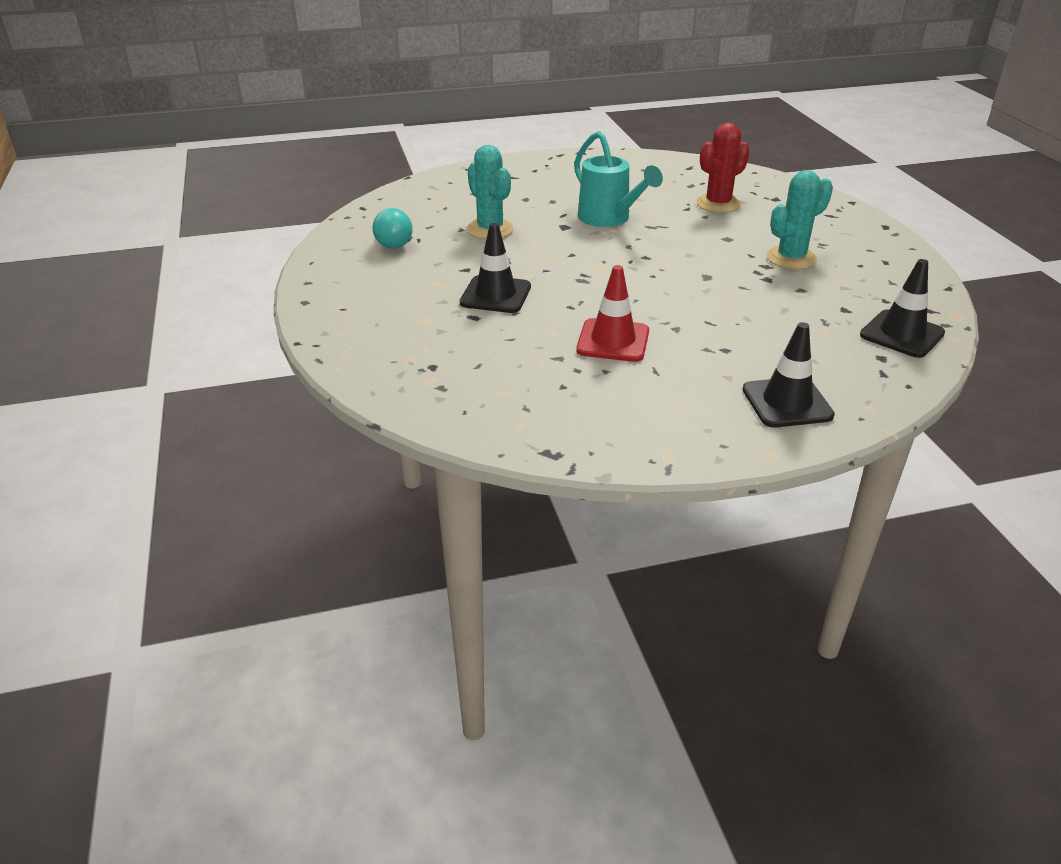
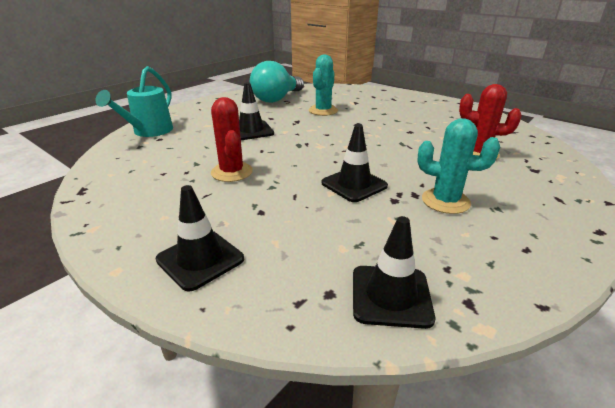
camera: 55 degrees right, 5 degrees down
turquoise light bulb [373,208,413,249] -> turquoise light bulb [250,61,304,103], size x1.75
turquoise watering can [574,131,663,227] -> turquoise watering can moved to [95,66,173,137]
red traffic cone [576,265,649,362] -> red cactus [211,97,253,182]
none -> black traffic cone [321,124,388,202]

